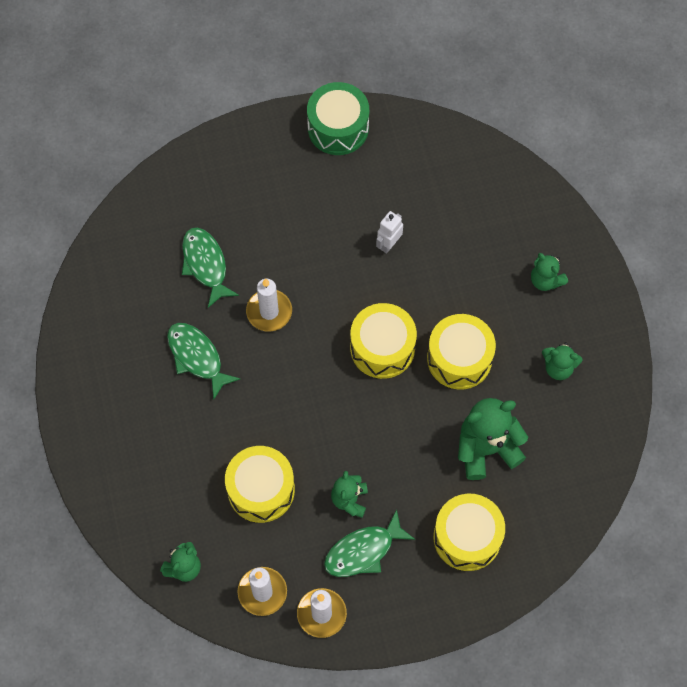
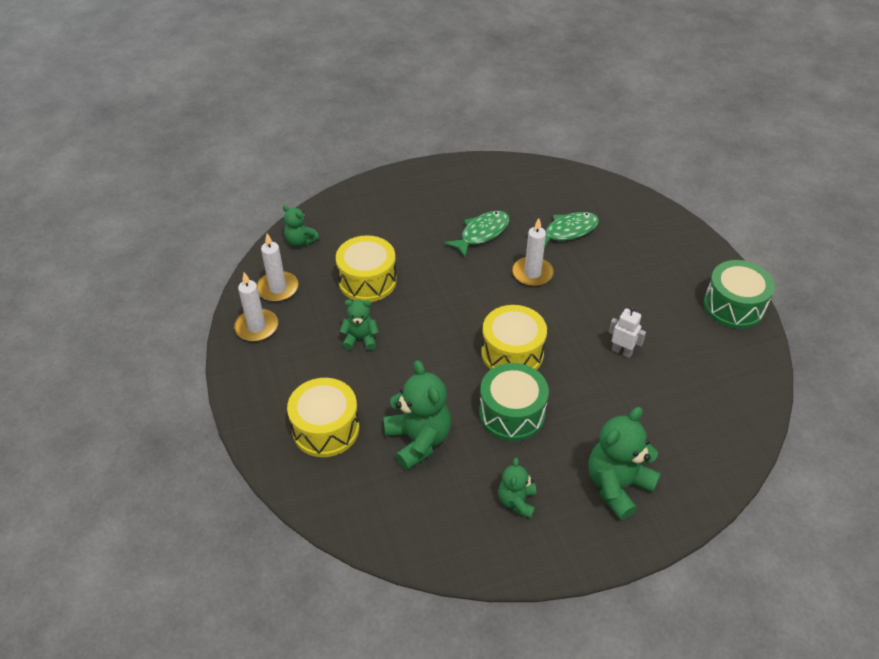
camera: 85 degrees right, 20 degrees down
green fish [324,509,415,577] -> none
yellow drum [427,314,496,390] -> green drum [479,363,549,441]
green teddy bear [531,253,568,291] -> green teddy bear [588,407,661,520], size x1.75

